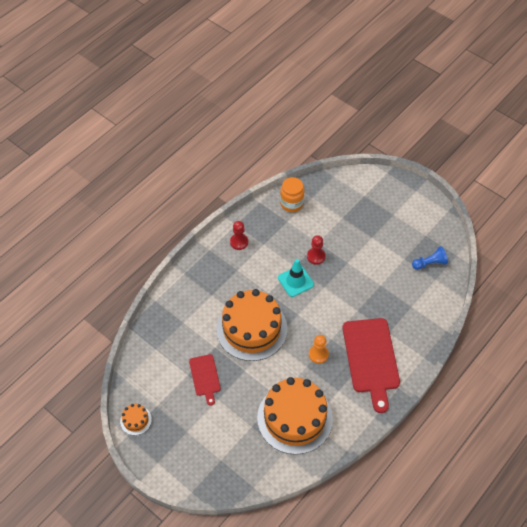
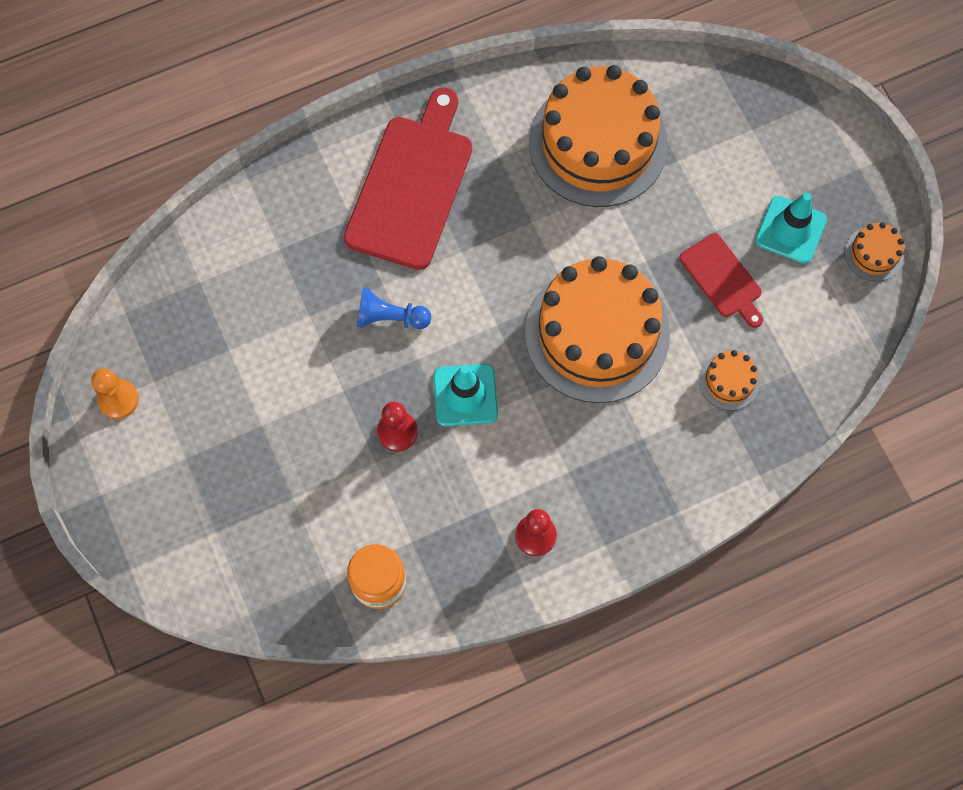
camera: 155 degrees left, 15 degrees up
red cutting board [189,354,221,406] -> red cutting board turned 135 degrees clockwise [679,233,763,328]
orange pawn [309,335,329,364] -> orange pawn moved to [91,368,139,419]
blue pawn [412,246,448,270] -> blue pawn moved to [356,287,431,329]
none -> orange cake [699,350,760,410]
none -> turquoise traffic cone [755,193,827,264]

